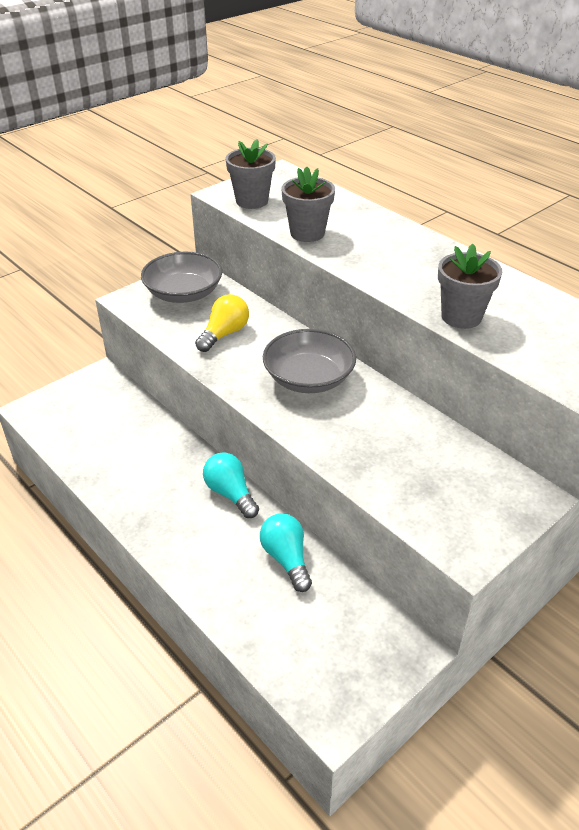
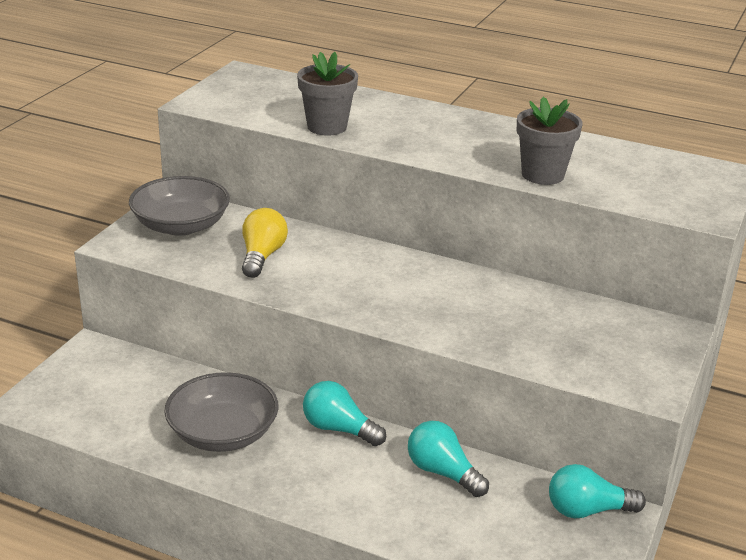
camera: 25 degrees left, 10 degrees down
grey flower pot [226,139,276,209] -> none
grey bowl [263,329,356,393] -> grey bowl moved to [164,372,279,452]
none -> turquoise light bulb [549,464,646,518]

